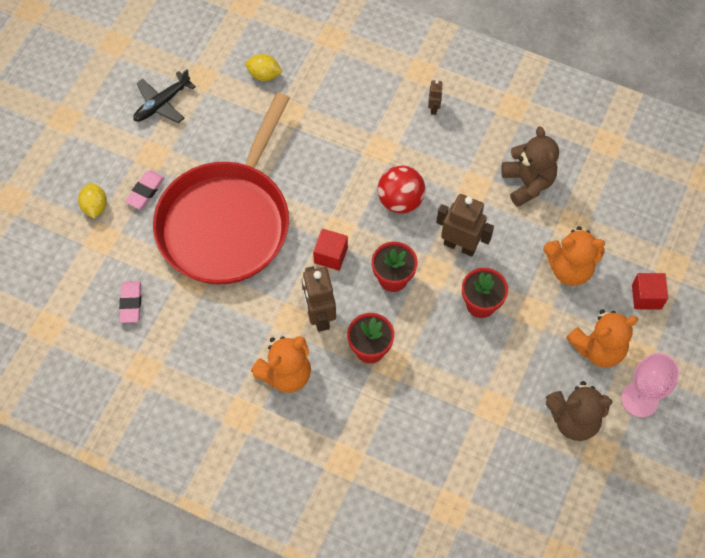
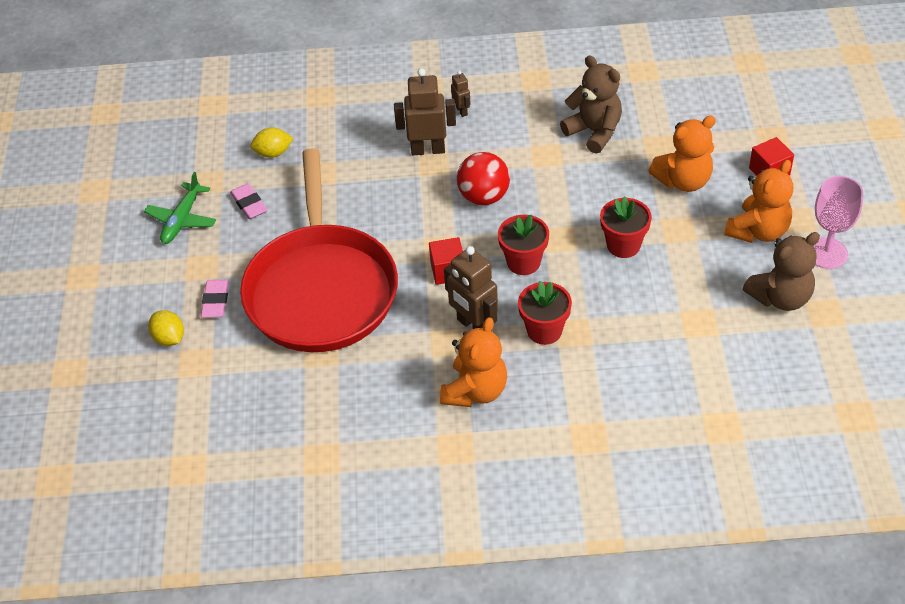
camera: 25 degrees left, 15 degrees down
pink eraser [119,281,141,323] -> pink eraser moved to [230,183,268,219]
black plane [133,69,196,123] -> green plane [144,172,216,244]
brown robot [436,194,494,257] -> brown robot moved to [394,68,456,155]

